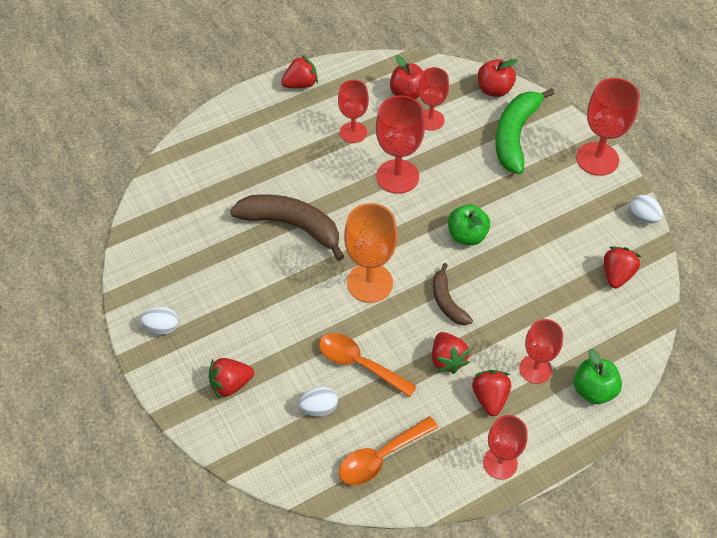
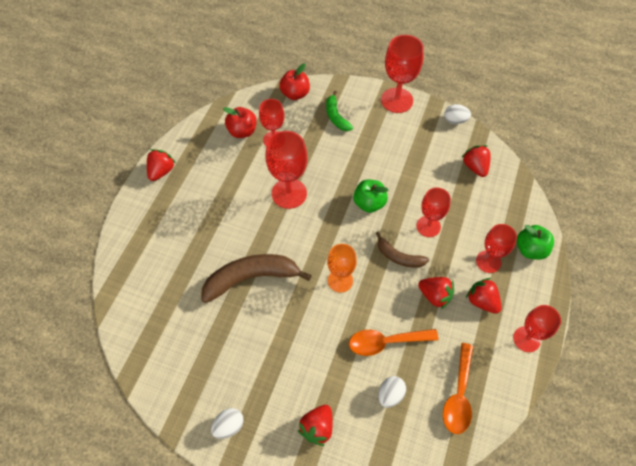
camera: 40 degrees left, 5 degrees up
red goblet [338,80,369,143] -> red goblet moved to [416,187,451,237]
orange goblet [344,203,397,303] -> orange goblet [327,244,357,293], size x0.66
green banana [495,88,555,174] -> green banana [326,91,353,131], size x0.56

